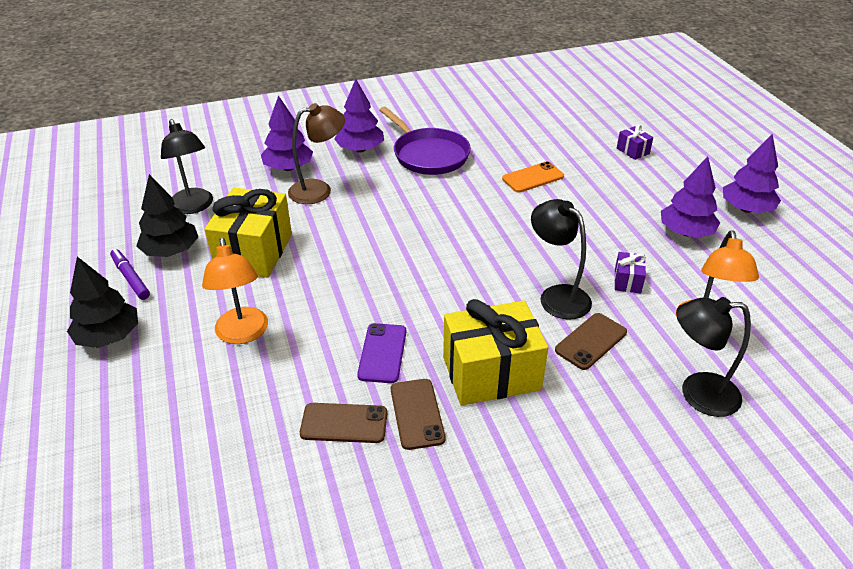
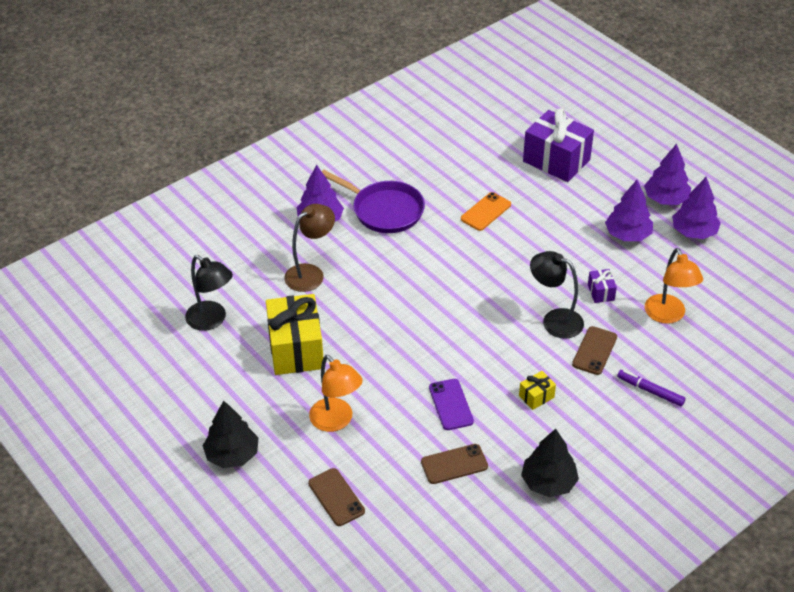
camera: 20 degrees left, 5 degrees up
purple marker [110,249,150,300] -> purple marker moved to [617,370,686,407]
black tree [136,174,198,257] -> black tree moved to [521,429,579,497]
purple tree [261,95,313,171] -> purple tree moved to [672,177,721,239]
brown phone [391,379,446,450] -> brown phone moved to [308,468,365,526]
yellow gift [443,299,548,406] -> yellow gift [519,371,556,410], size x0.44
purple gift [617,125,653,160] -> purple gift [523,108,594,182], size x2.26
black lamp [676,297,751,417] -> none

